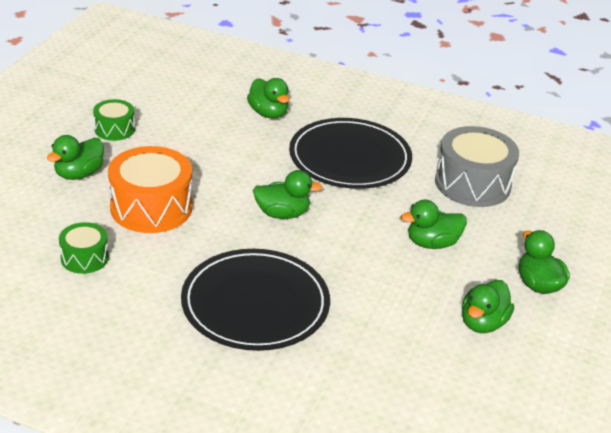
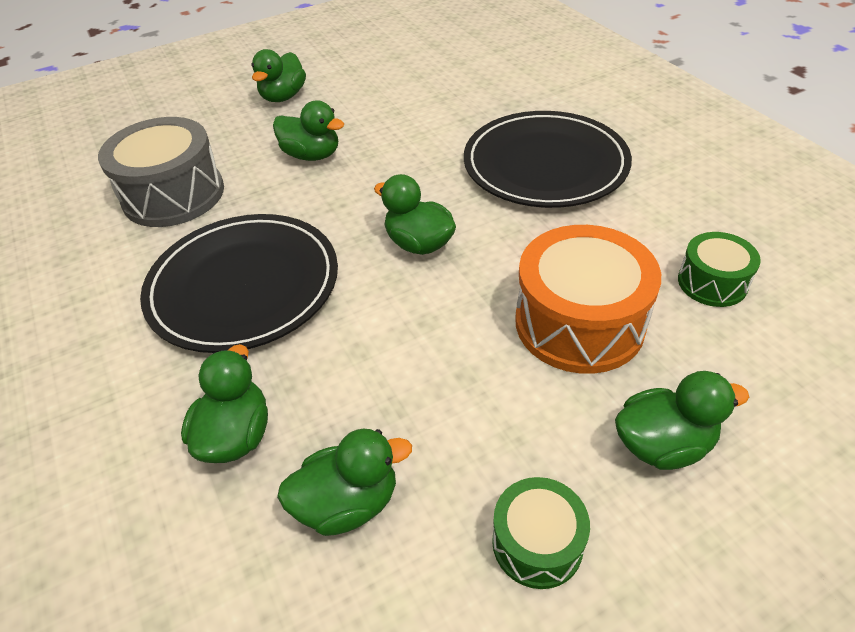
camera: 135 degrees left, 10 degrees up
green duck [462,280,514,333] -> green duck moved to [277,428,412,536]

